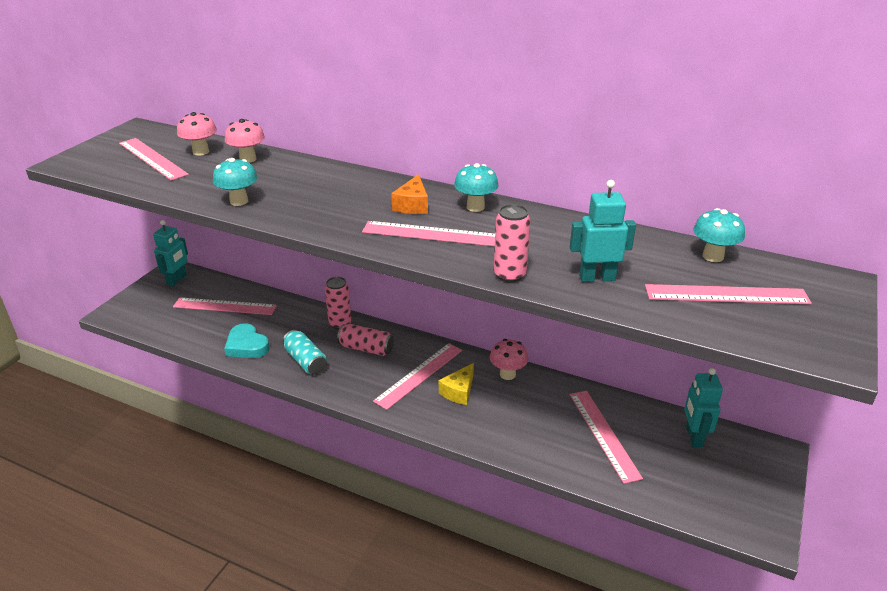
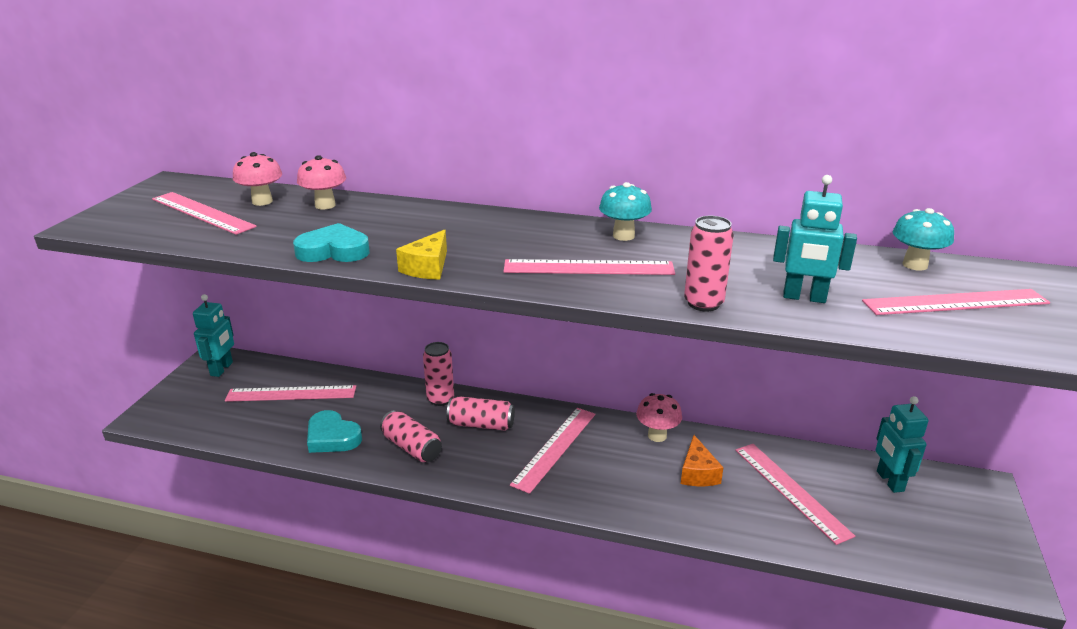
camera: 10 degrees left, 5 degrees down
turquoise mushroom [213,158,258,206] -> turquoise heart [293,223,370,262]
turquoise can [283,330,327,375] -> pink can [380,410,442,462]
orange cheese [391,174,428,214] -> orange cheese moved to [681,435,724,486]
yellow cheese [439,363,474,405] -> yellow cheese moved to [396,230,447,280]
turquoise robot [570,180,636,282] -> turquoise robot turned 150 degrees counterclockwise [773,175,857,303]

